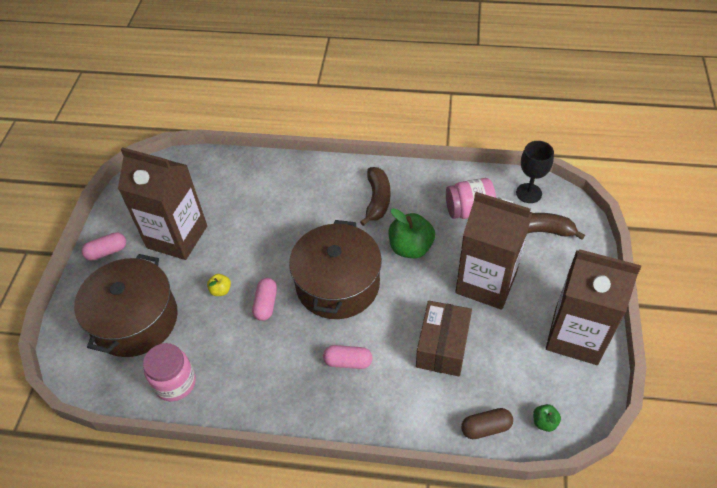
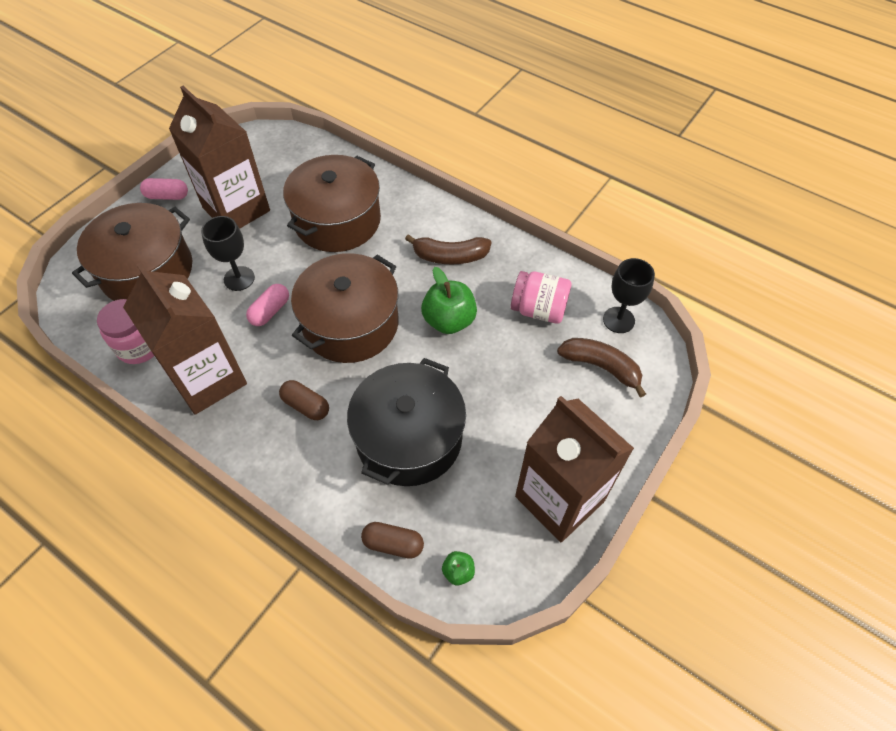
camera: 25 degrees right, 5 degrees up
yellow apple [207,274,231,296] -> black goblet [201,216,255,291]
pink capsule [323,345,373,369] -> brown capsule [279,380,329,420]
brown banana [360,167,390,226] -> brown banana turned 60 degrees clockwise [405,234,491,264]
brown box [416,301,472,376] -> black pot [347,358,466,486]
brown carton [455,192,532,310] -> brown carton moved to [123,263,247,415]
none -> brown pot [283,155,381,252]

